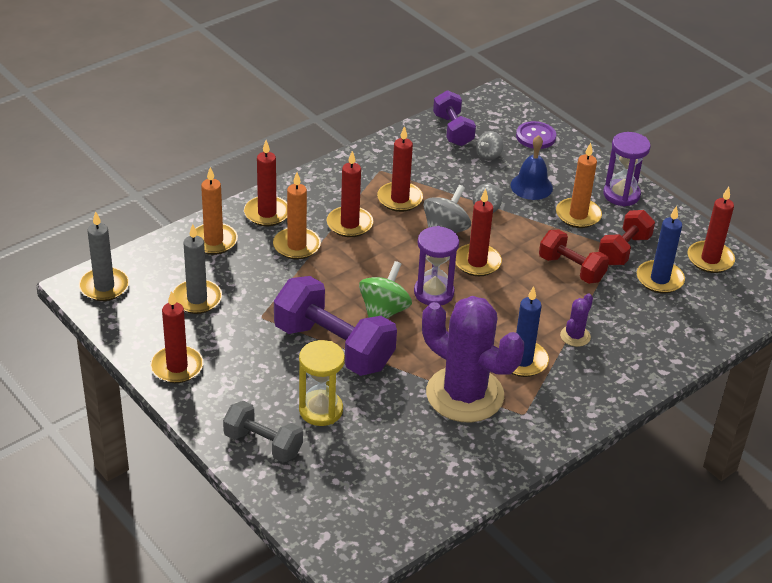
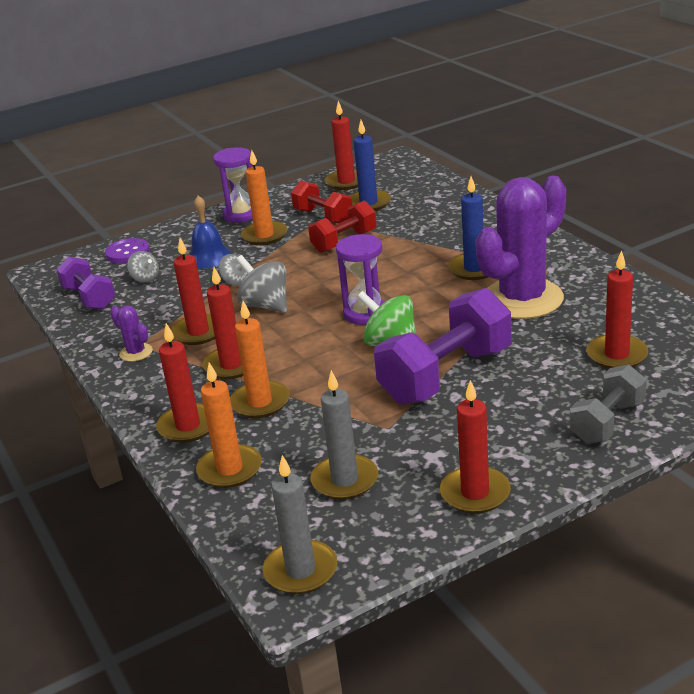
camera: 75 degrees left, 10 degrees down
yellow hourglass [299,340,345,426] -> none
purple dumbbell [433,90,476,146] -> purple dumbbell turned 60 degrees clockwise [57,257,115,310]
red candle [455,189,502,276] -> red candle moved to [586,250,648,369]
purple cactus [560,293,593,347] -> purple cactus moved to [110,305,153,362]

